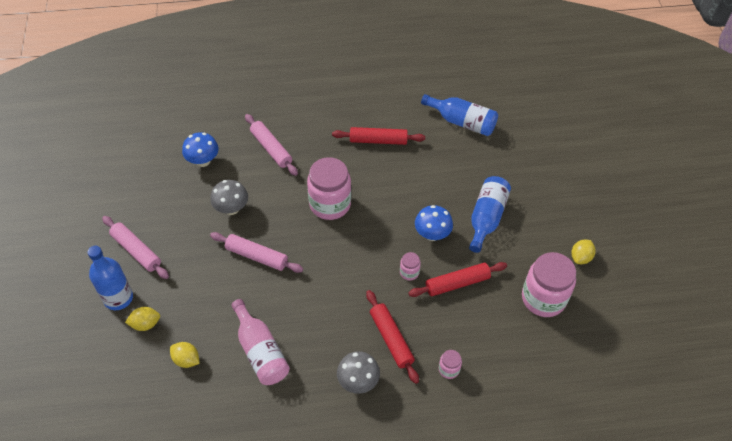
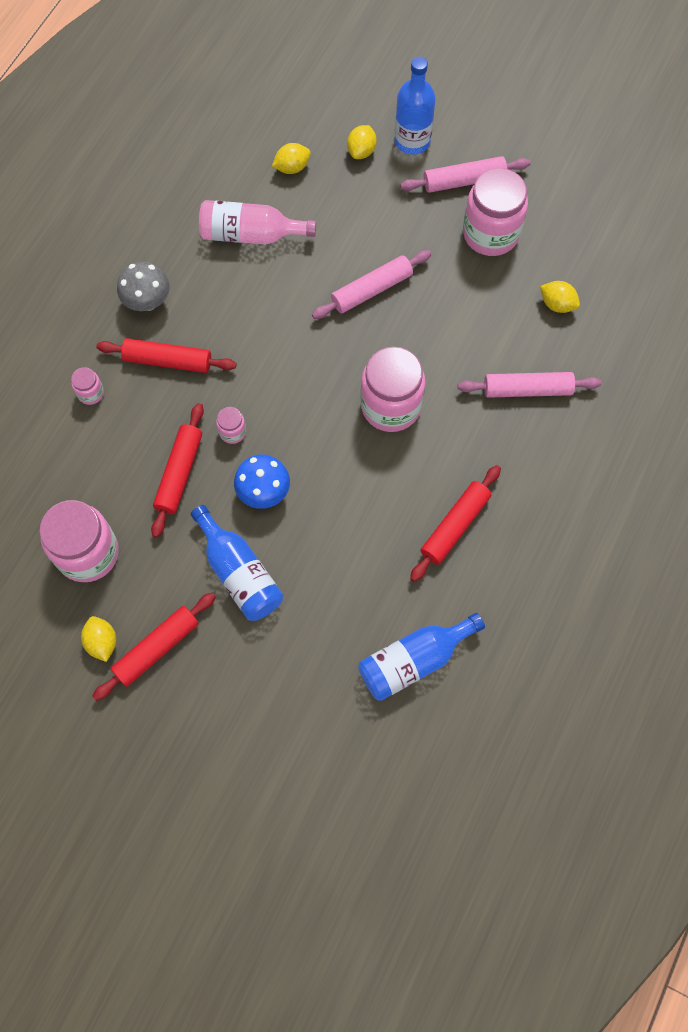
camera: 125 degrees right, 15 degrees up
blue mushroom [182,132,219,167] -> yellow lemon [540,281,580,313]
grey mushroom [210,180,248,215] -> none
none -> red rolling pin [92,593,216,701]
none -> pink jar [463,168,528,256]

